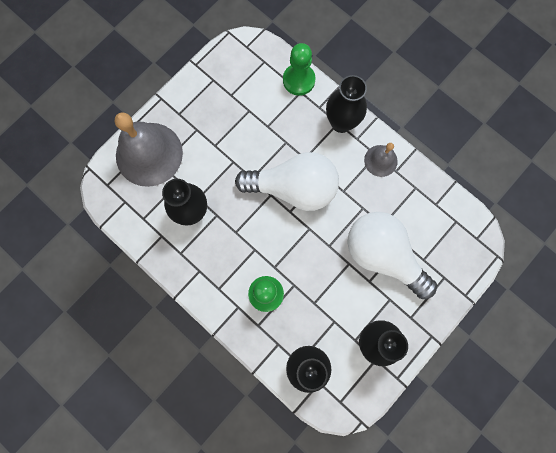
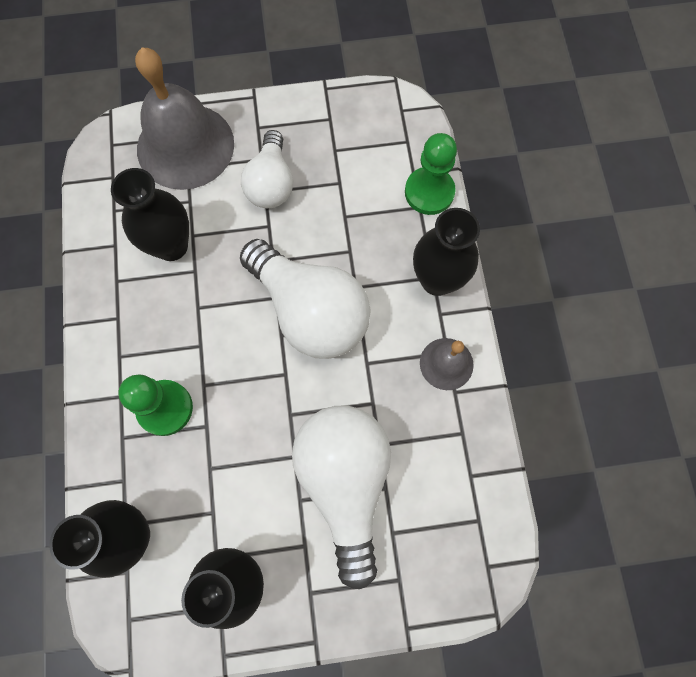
camera: 40 degrees right, 5 degrees down
none -> white light bulb [241,130,293,208]

